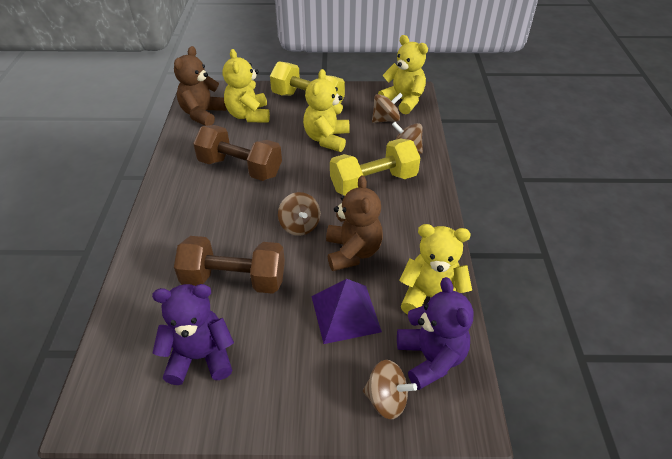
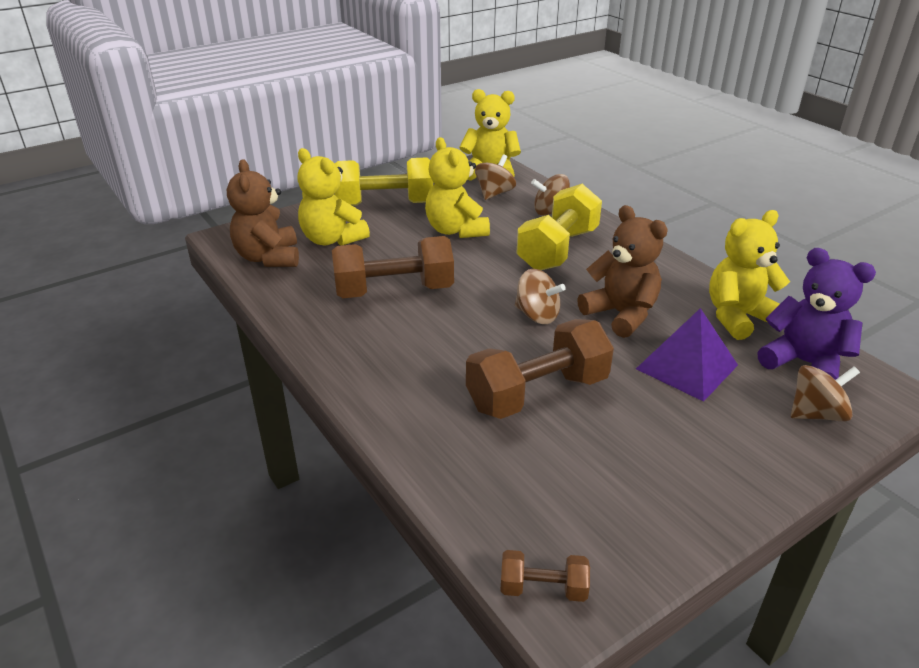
camera: 35 degrees left, 10 degrees down
purple teddy bear [152,284,234,385] -> none
none -> brown dumbbell [500,550,590,602]

